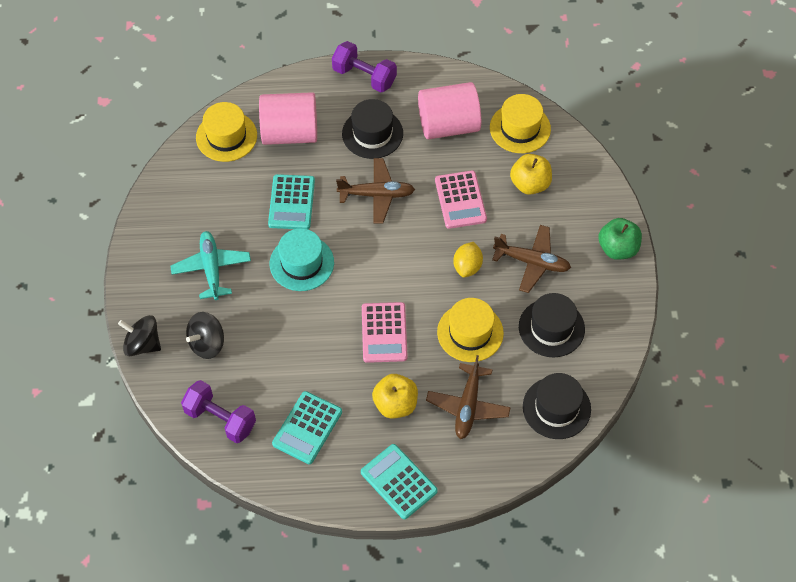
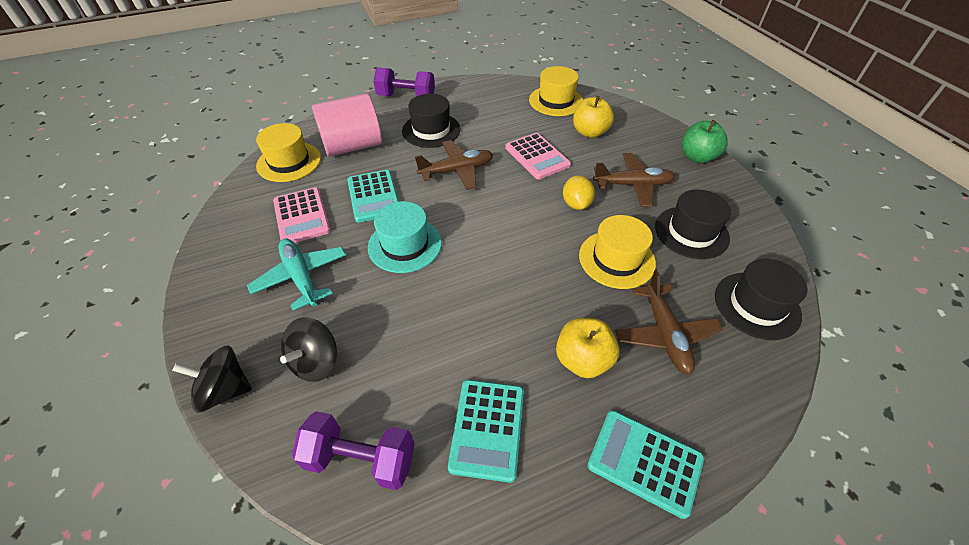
camera: 20 degrees left, 10 degrees down
pink calculator [362,302,408,363] -> pink calculator moved to [273,187,331,243]
pink cylinder [418,82,481,139] -> none

